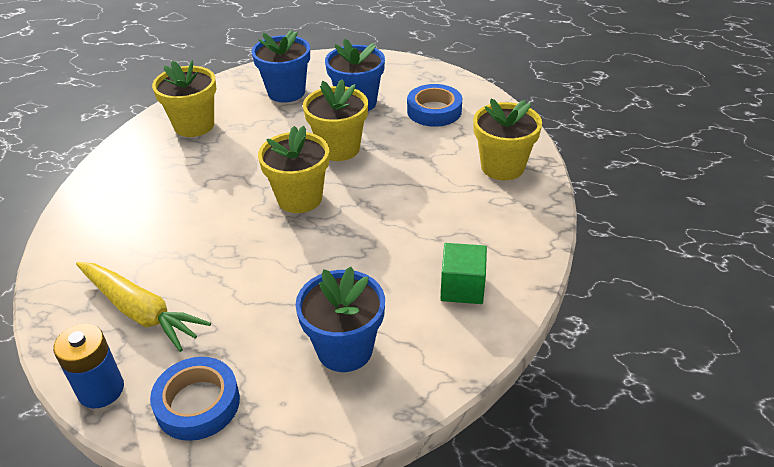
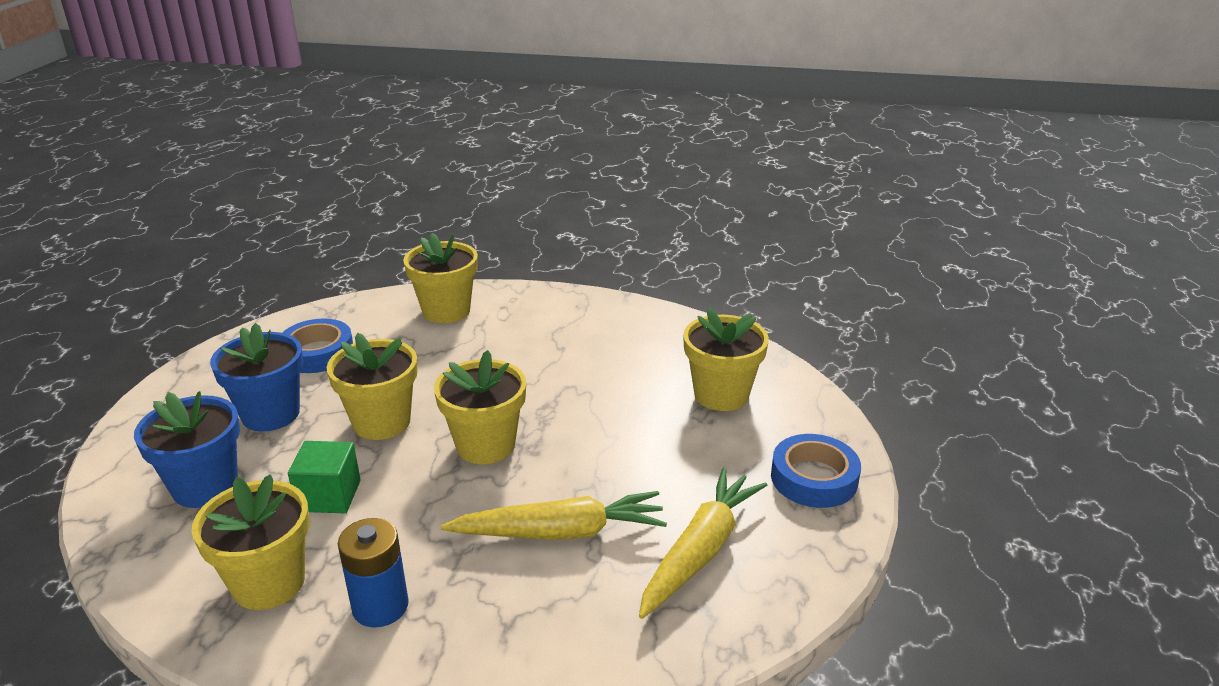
camera: 95 degrees left, 10 degrees down
blue battery [53,324,124,408] -> blue battery moved to [338,518,409,627]
blue flower pot [295,267,385,372] -> yellow flower pot [683,308,769,411]
green cube [441,243,487,304] -> green cube moved to [288,441,361,513]
none -> yellow carrot [441,491,667,540]

